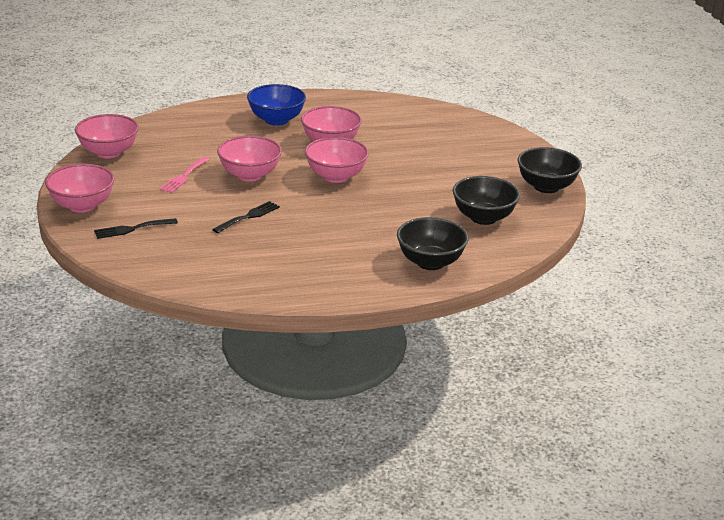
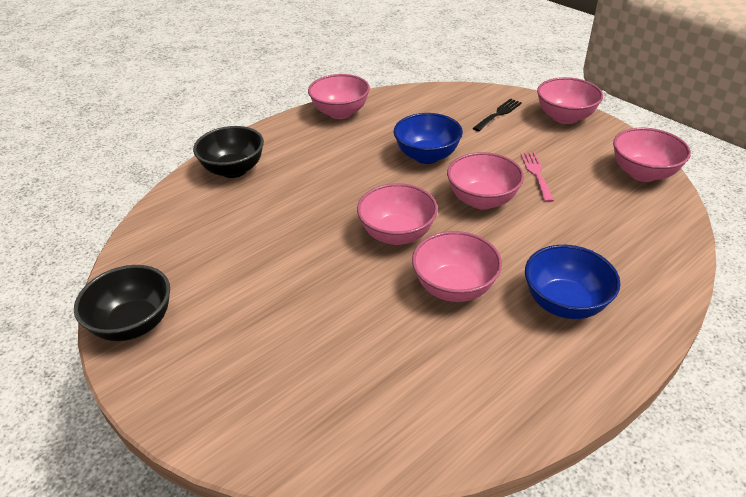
camera: 155 degrees right, 10 degrees up
black fork [212,201,280,233] -> blue bowl [394,113,463,164]
black bowl [453,176,520,225] -> none
none -> pink bowl [308,74,370,119]

